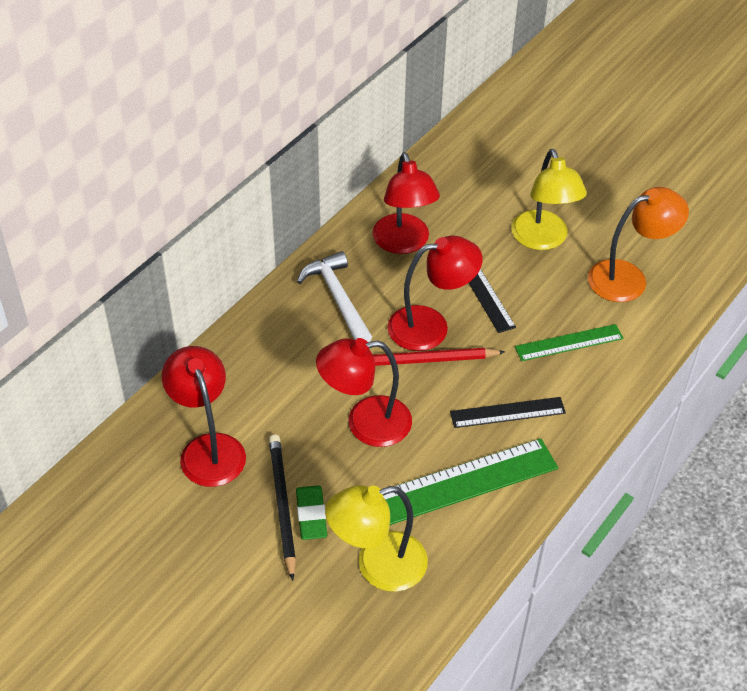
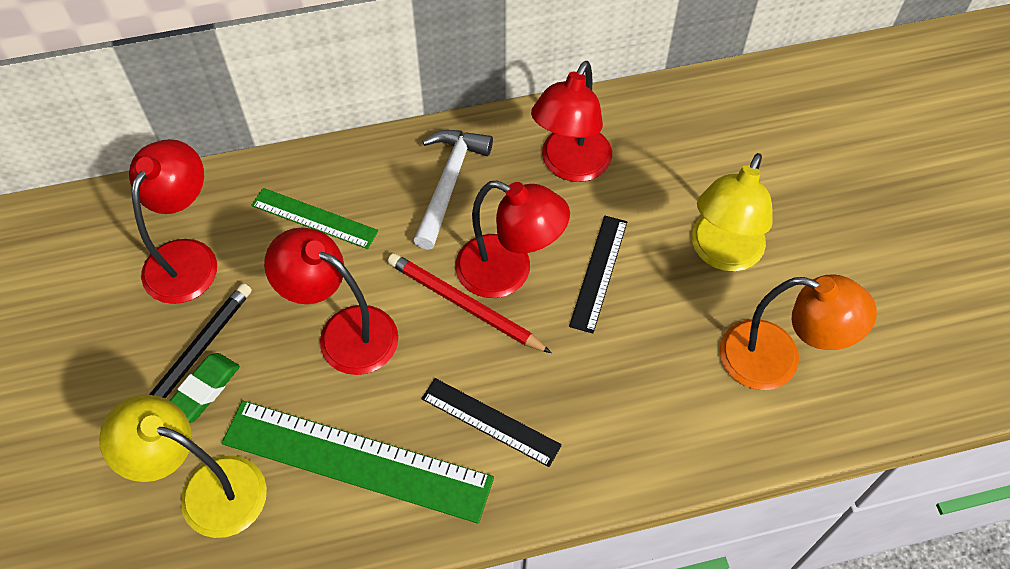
camera: 40 degrees right, 10 degrees up
green ruler [515,324,623,361] -> green ruler moved to [251,188,378,249]

